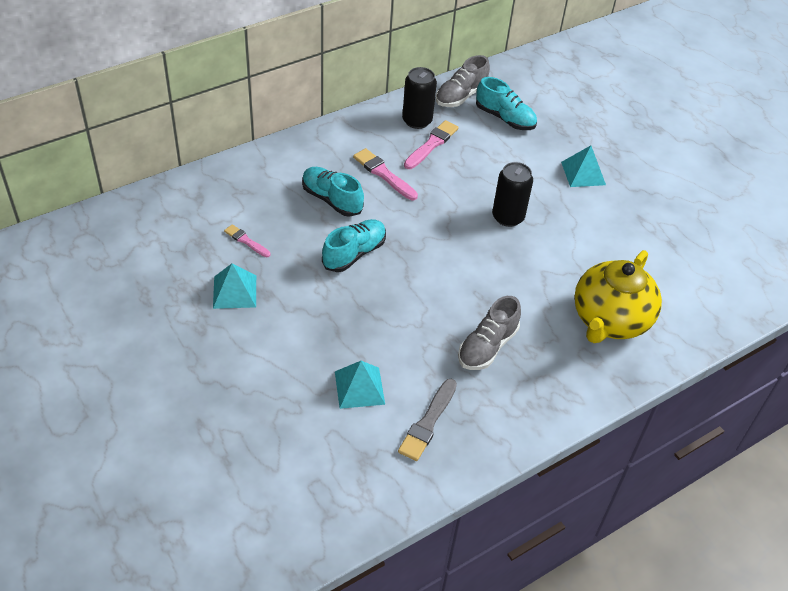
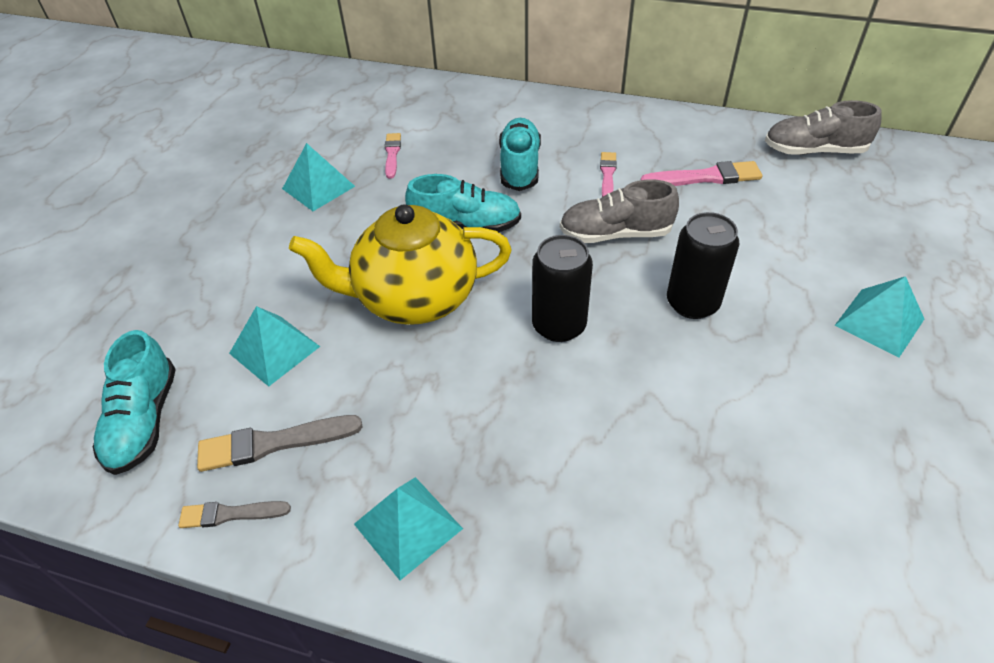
camera: 55 degrees right, 0 degrees up
pink brush [353,148,418,200] -> pink brush [600,152,617,197], size x0.63
black can [402,67,437,129] -> black can moved to [532,235,593,342]
grey shoe [458,296,521,370] -> grey shoe moved to [560,179,679,243]
turquoise shoe [476,77,537,130] -> turquoise shoe moved to [93,330,176,475]
yellow teapot [574,250,662,343] -> yellow teapot moved to [289,204,512,325]
none -> grey brush [178,501,291,528]
none -> turquoise pyramid [354,477,463,580]

